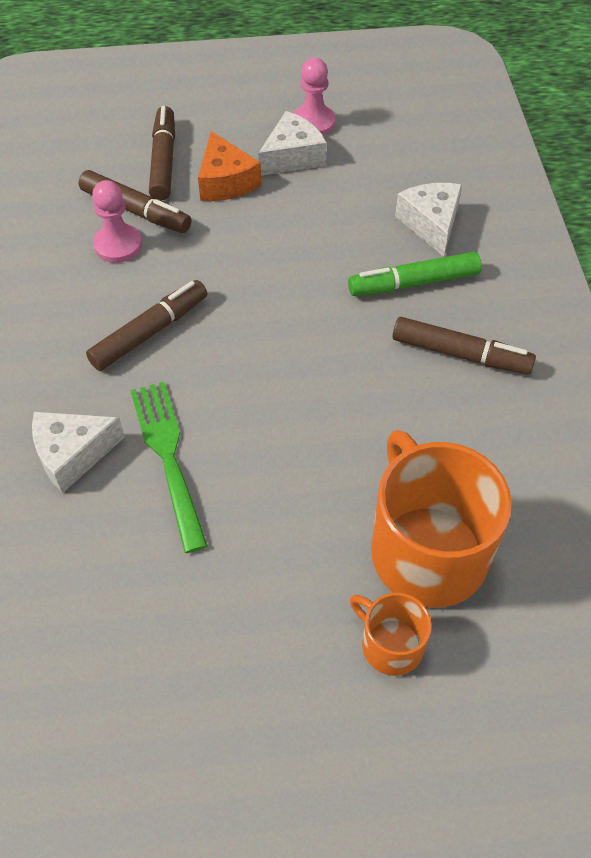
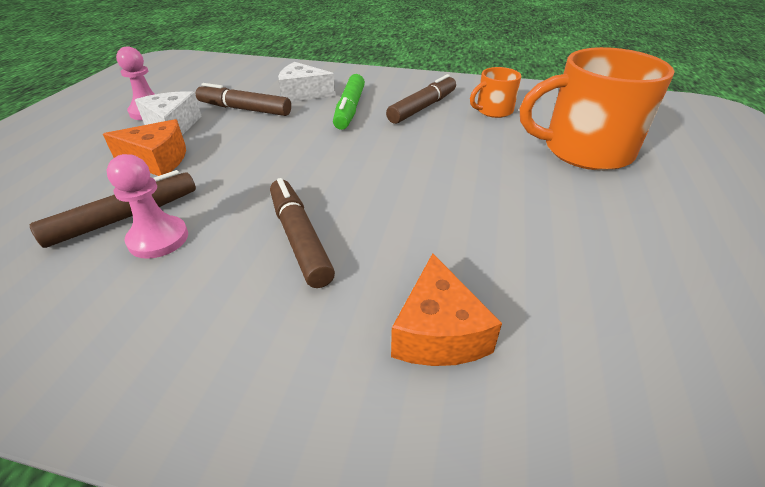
camera: 70 degrees left, 15 degrees down
white cheese [32,412,125,494] -> orange cheese [391,253,502,366]
green fork [130,382,208,553] -> none
brown marker [149,106,175,200] -> brown marker moved to [196,83,291,116]
orange mug [350,592,432,676] -> orange mug moved to [470,67,521,118]

